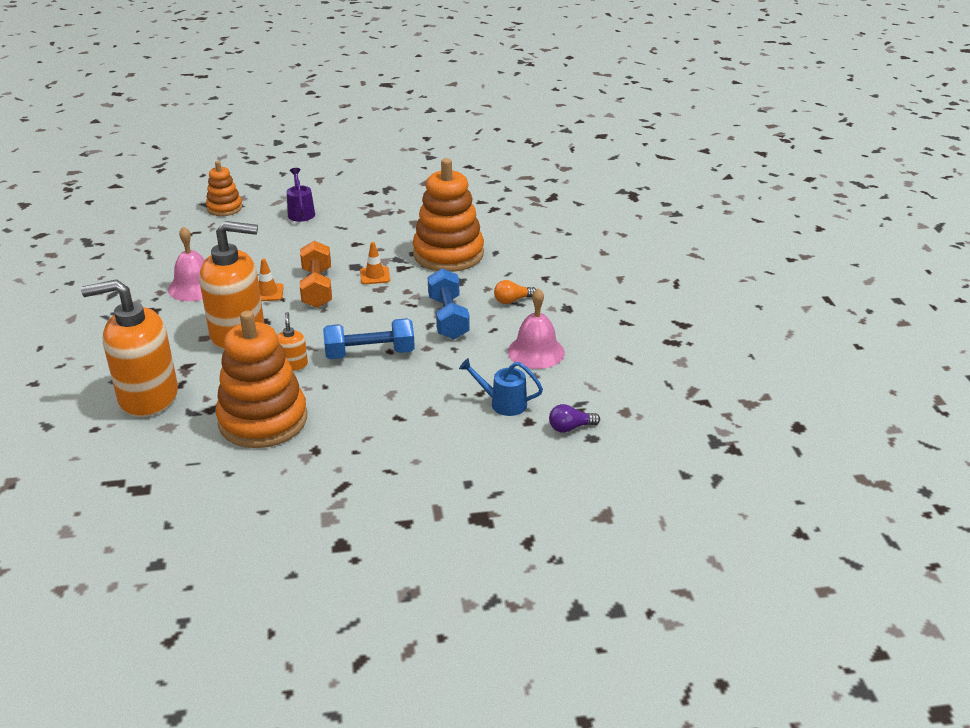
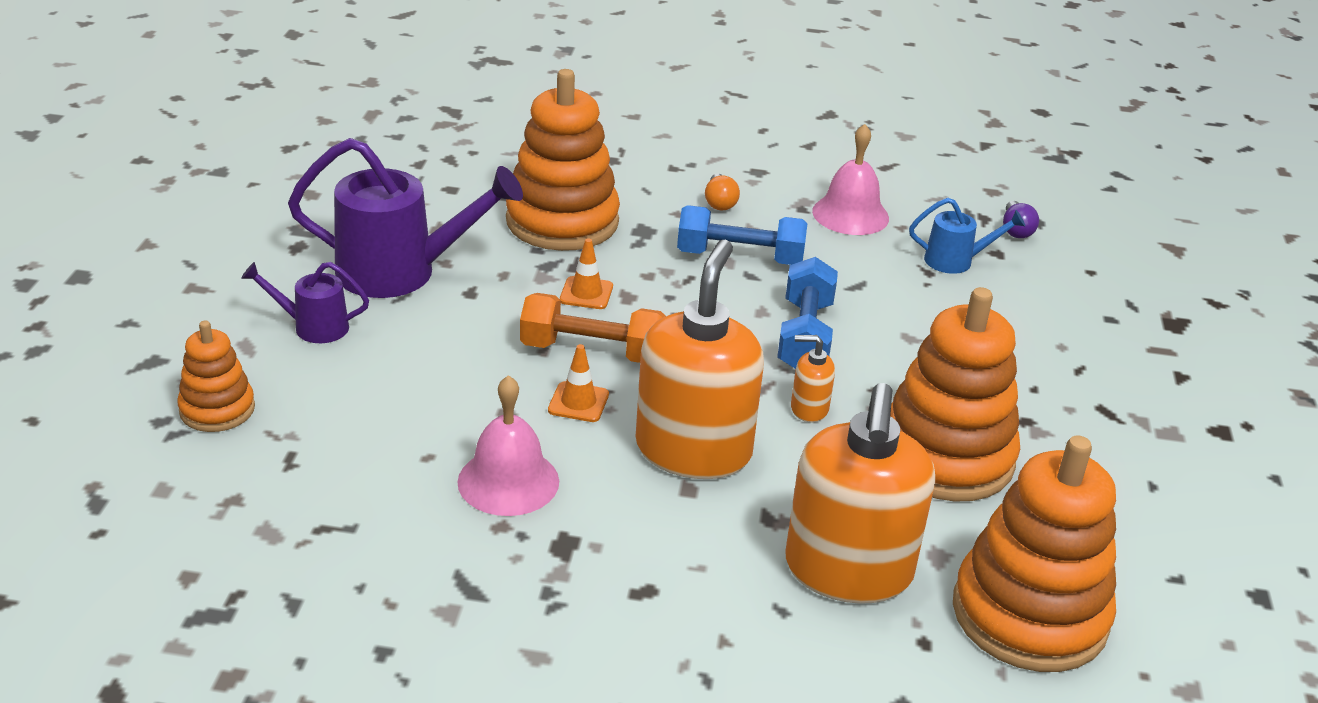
camera: 75 degrees left, 0 degrees up
blue watering can [459,358,543,416] -> blue watering can turned 120 degrees counterclockwise [909,198,1025,274]
none -> purple watering can [288,138,523,298]
none -> orange stacking toy [953,435,1116,672]

